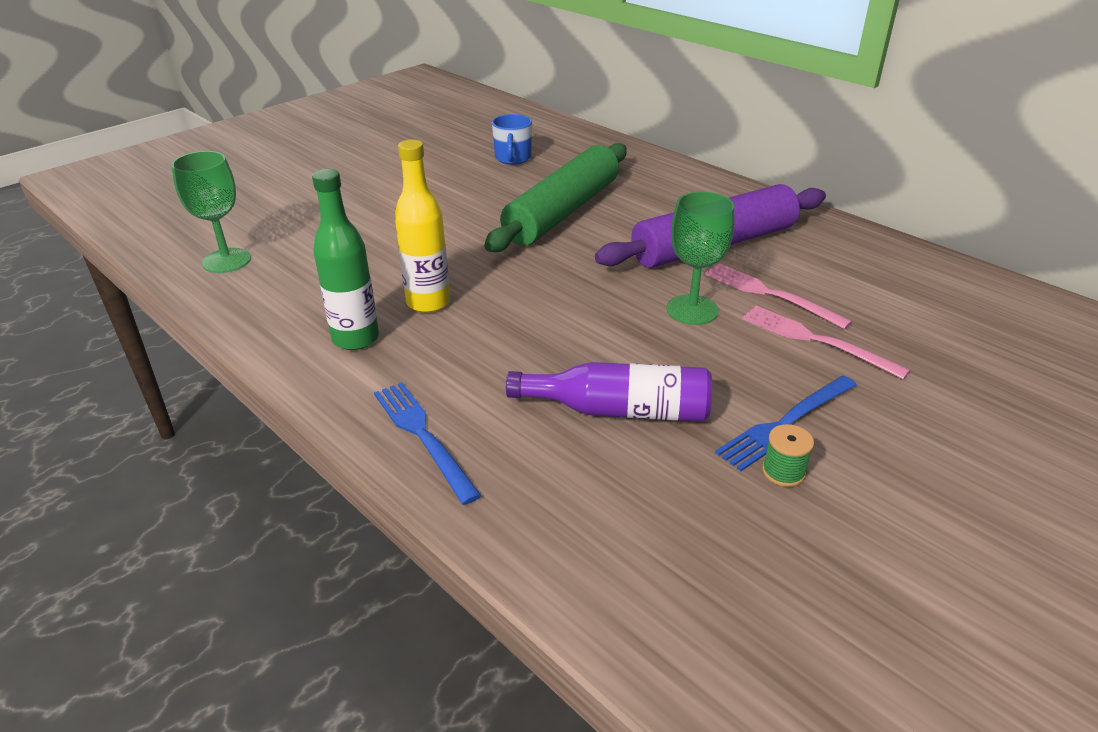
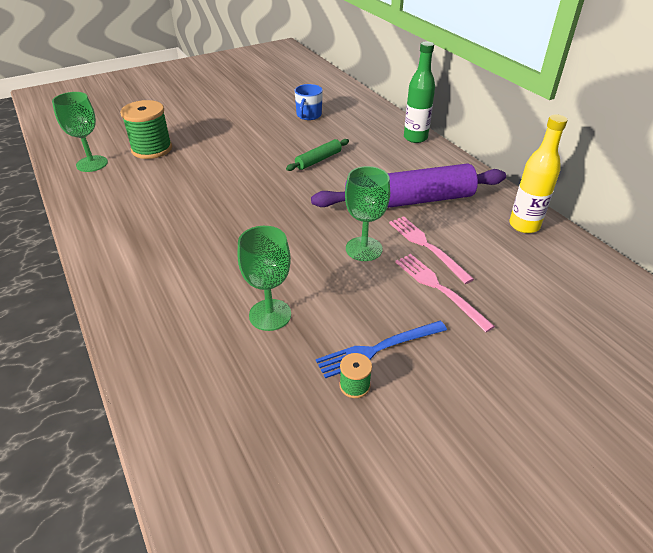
camera: 15 degrees right, 5 degrees up
green bottle [312,169,379,350] -> green bottle moved to [404,41,435,143]
blue fork [374,382,482,505] -> none
yellow bottle [395,140,450,313] -> yellow bottle moved to [509,114,568,233]
green rolling pin [484,143,627,252] -> green rolling pin [286,139,349,171], size x0.46
purple bottle [506,362,712,422] -> green goblet [237,226,291,331]
none -> green spool [120,100,172,159]

